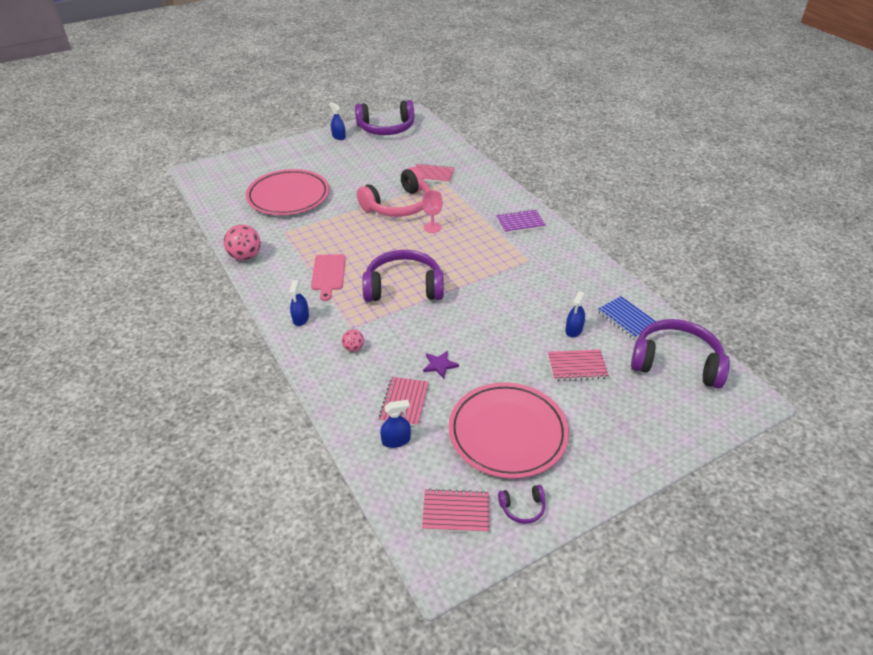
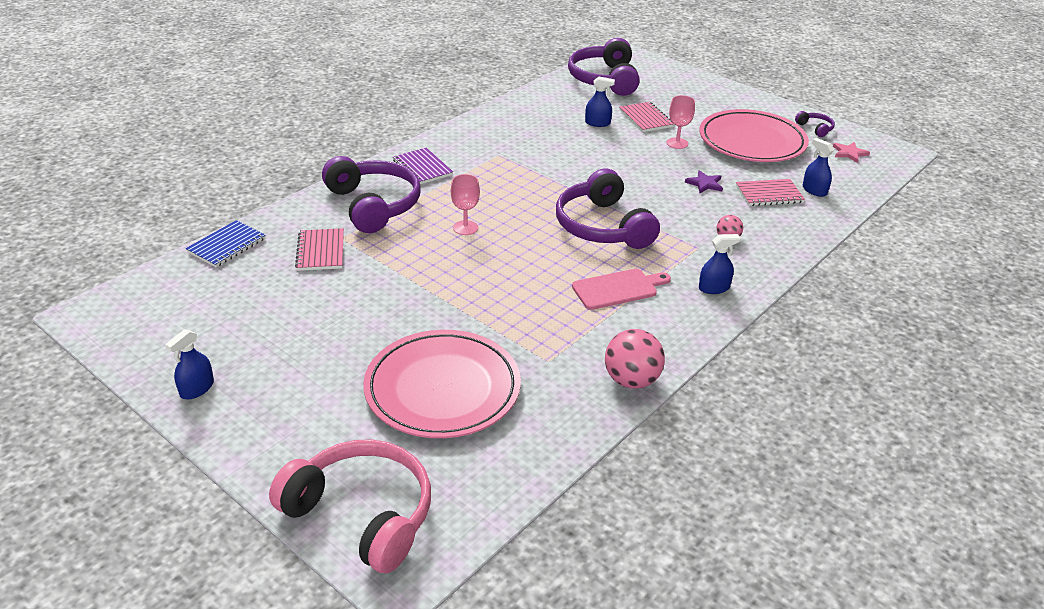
camera: 110 degrees left, 5 degrees down
purple headphones [355,100,414,135] -> purple headphones moved to [322,156,421,233]
pink headphones [357,167,430,217] -> pink headphones moved to [269,439,431,574]
pink notebook [422,489,489,533] -> pink star [833,142,870,163]
blue notebook [597,296,656,339] -> blue notebook moved to [186,220,265,267]
none -> pink goblet [666,95,695,149]

